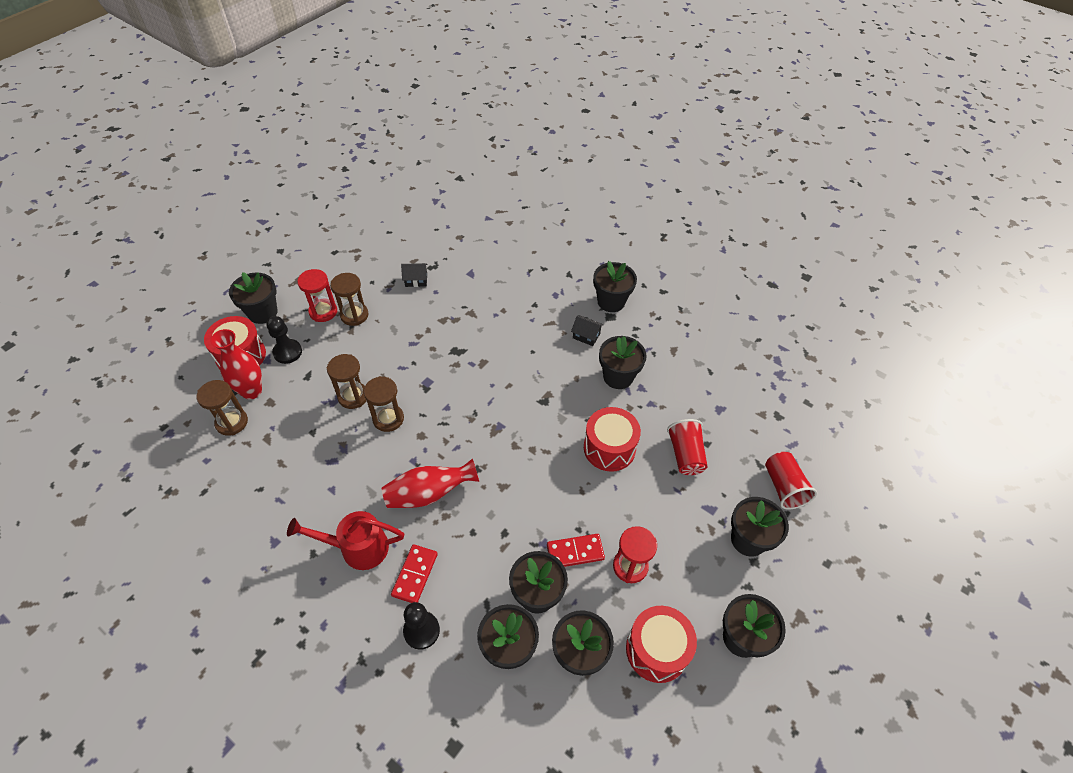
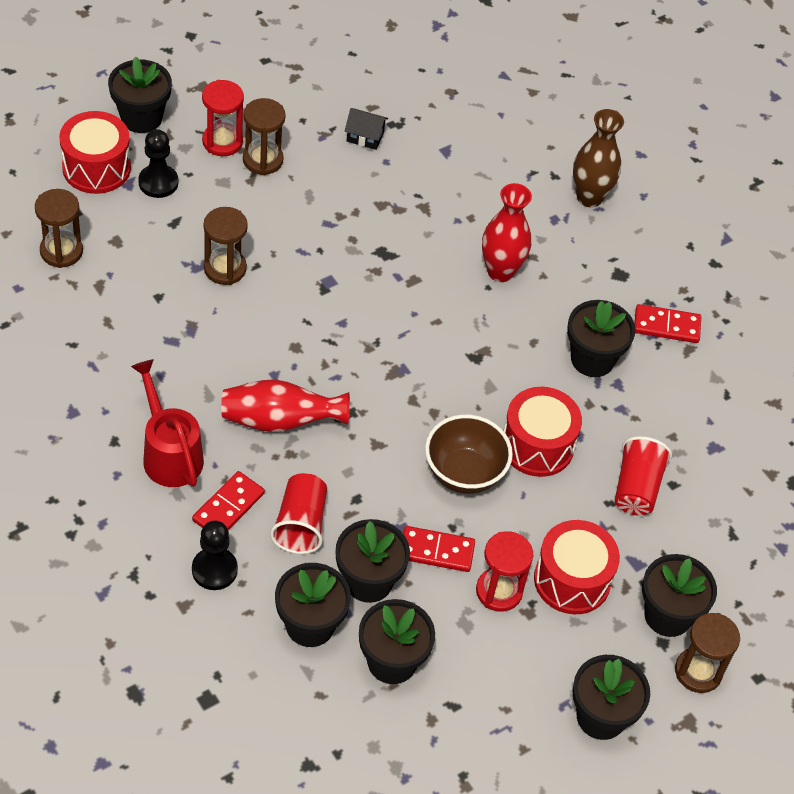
camera: 15 degrees right, 0 degrees up
red vase [210,329,262,400] -> red vase moved to [482,183,532,282]
red watering can [287,511,404,570] -> red watering can turned 45 degrees clockwise [131,359,204,487]
brown hourglass [364,376,404,432] -> brown hourglass moved to [675,613,740,693]
black house [571,315,604,346] -> none
black flower pot [593,261,637,312] -> none
red drum [626,606,697,683] -> red drum moved to [534,520,620,614]
red cup [765,452,817,510] -> red cup moved to [270,473,327,554]
none -> brown bowl [425,414,513,494]
none -> brown vase [573,109,624,208]
none -> red domino [634,304,701,343]

